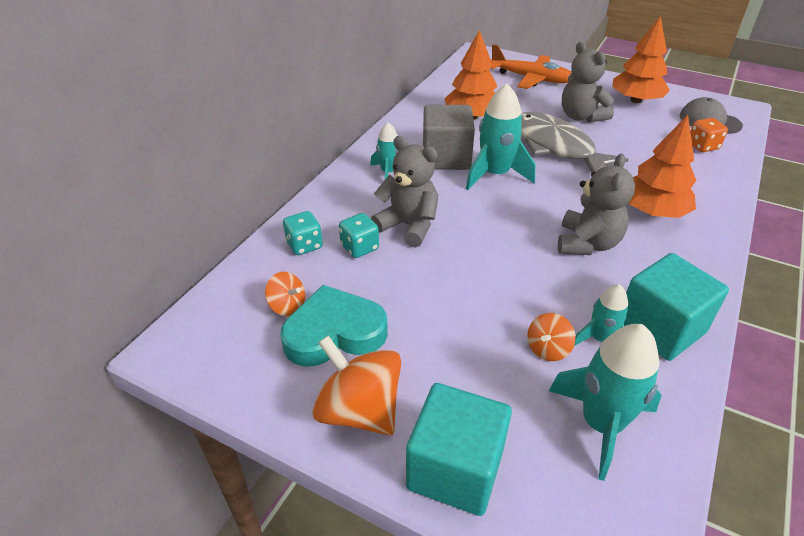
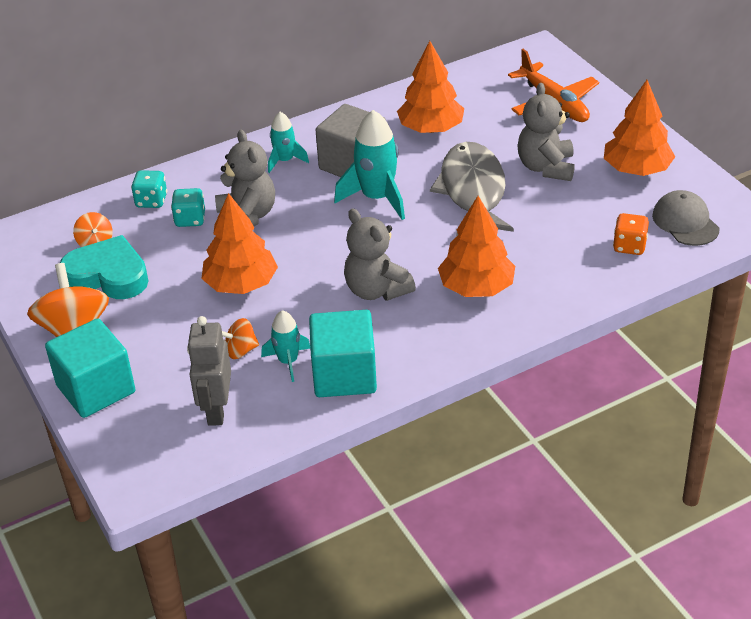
camera: 35 degrees right, 0 degrees up
turquoise rocket [549,324,662,481] -> grey robot [187,316,231,426]
grey teddy bear [558,154,635,255] -> grey teddy bear turned 90 degrees clockwise [344,208,416,301]
none -> orange tree [201,193,278,294]

